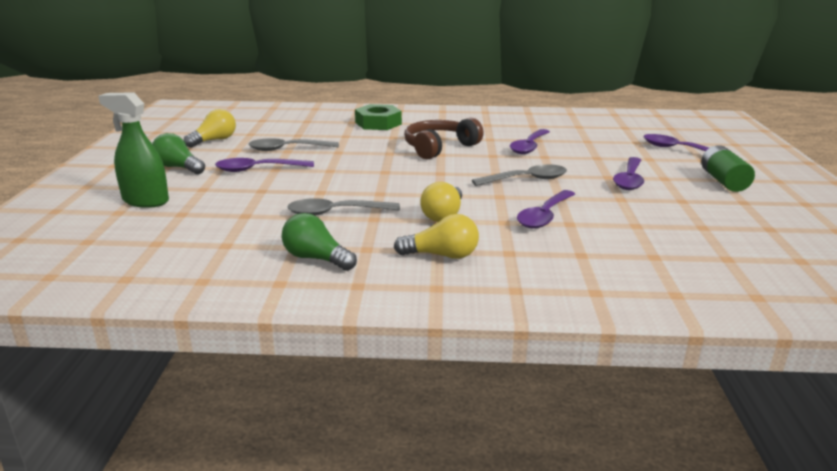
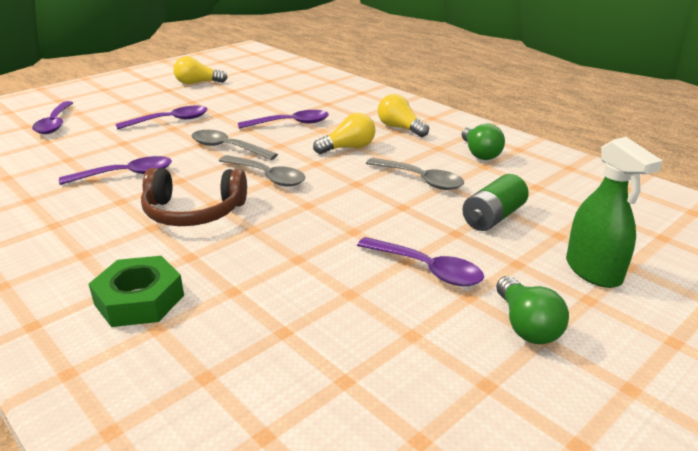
camera: 135 degrees left, 5 degrees up
yellow light bulb [184,109,236,148] -> yellow light bulb moved to [173,56,228,84]
grey spoon [249,138,339,151] -> grey spoon moved to [219,155,305,187]
green battery [701,145,755,192] -> green battery moved to [462,174,529,231]

